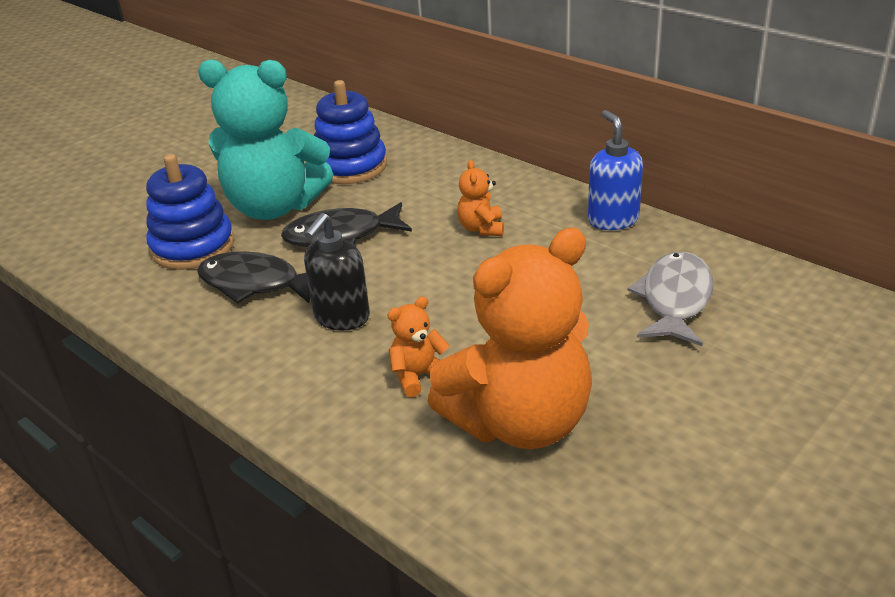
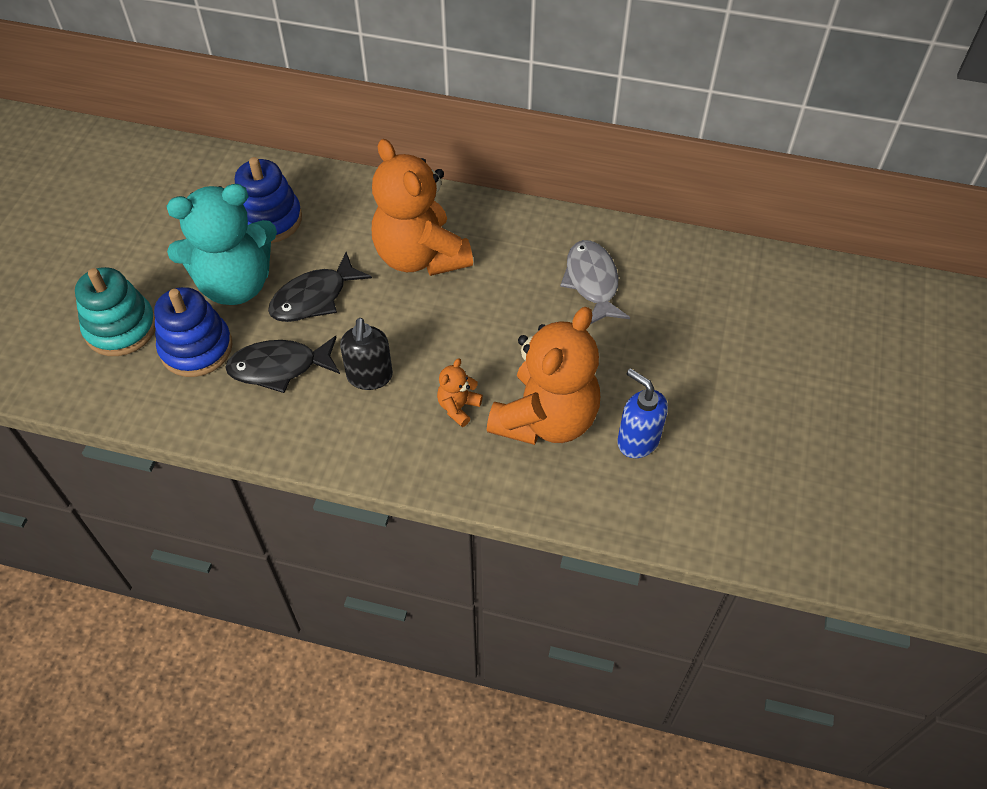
camera: 30 degrees left, 20 degrees up
orange teddy bear [457,160,504,236] -> orange teddy bear [372,139,473,276], size x2.41
blue soap dispenser [588,110,643,230] -> blue soap dispenser moved to [617,368,668,458]
none -> turquoise stacking toy [75,267,155,356]

